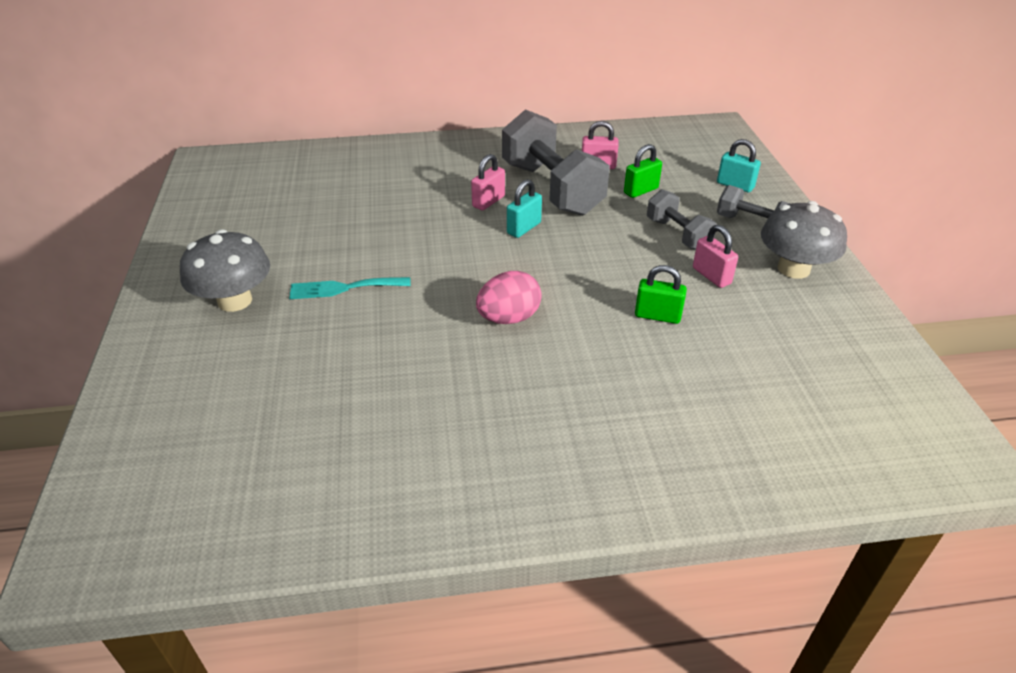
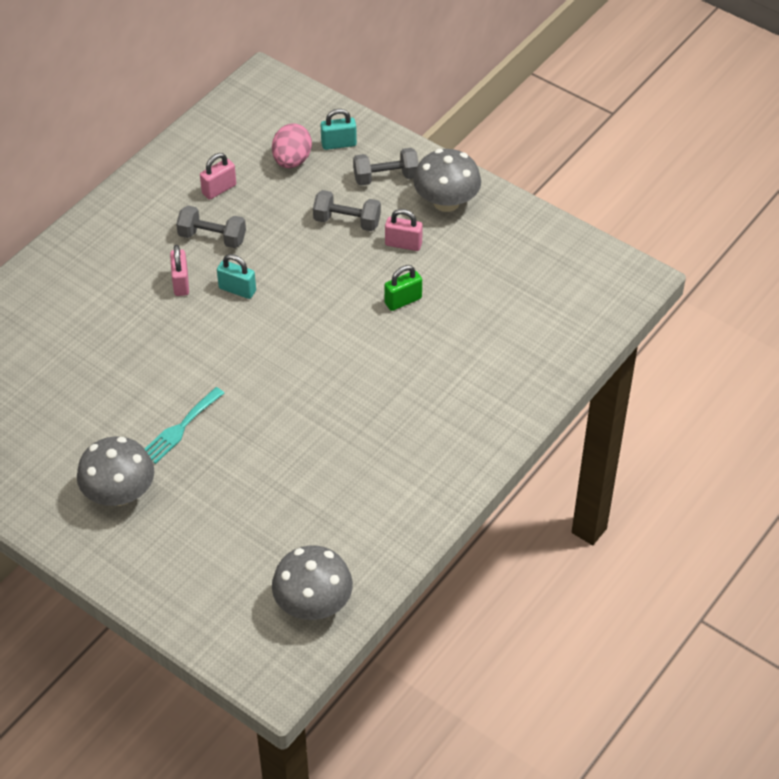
camera: 45 degrees left, 10 degrees up
pink egg [476,271,542,324] -> pink egg moved to [272,123,312,168]
grey dumbbell [502,109,610,216] -> grey dumbbell [176,206,246,248], size x0.53
turquoise padlock [507,179,542,238] -> turquoise padlock turned 60 degrees counterclockwise [217,254,256,299]
green padlock [624,144,662,198] -> none
none -> grey mushroom [272,545,353,620]

